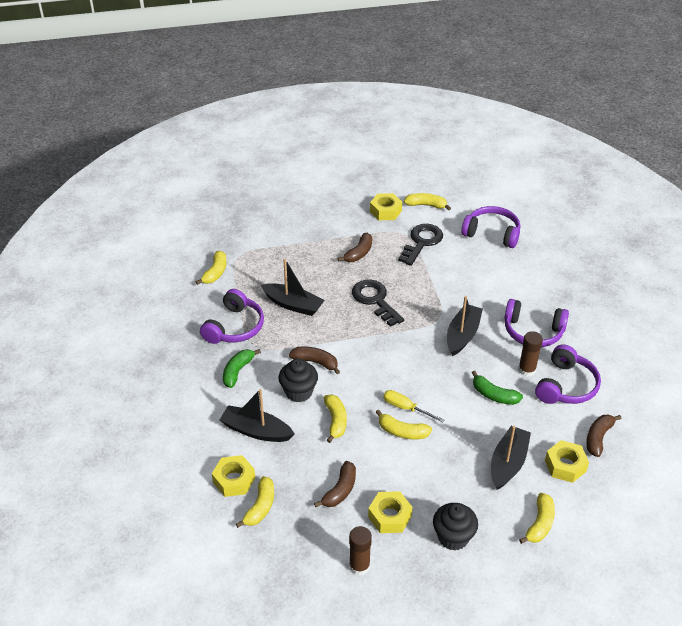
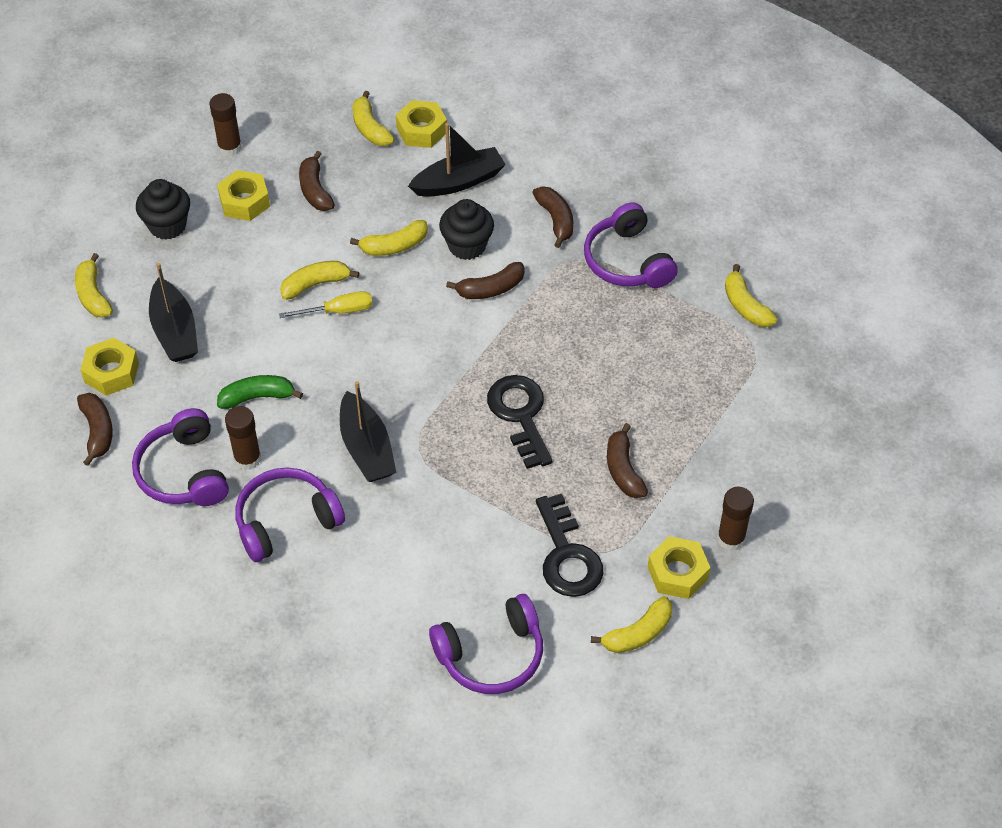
camera: 135 degrees right, 10 degrees up
green banana [223,349,261,388] -> brown banana [532,187,573,248]
black boat [261,259,325,316] -> none
yellow banana [324,395,347,443] -> yellow banana turned 60 degrees counterclockwise [350,220,428,256]
black key [352,280,404,327] -> black key turned 120 degrees counterclockwise [487,375,552,469]
none -> brown glue stick [717,487,754,551]

